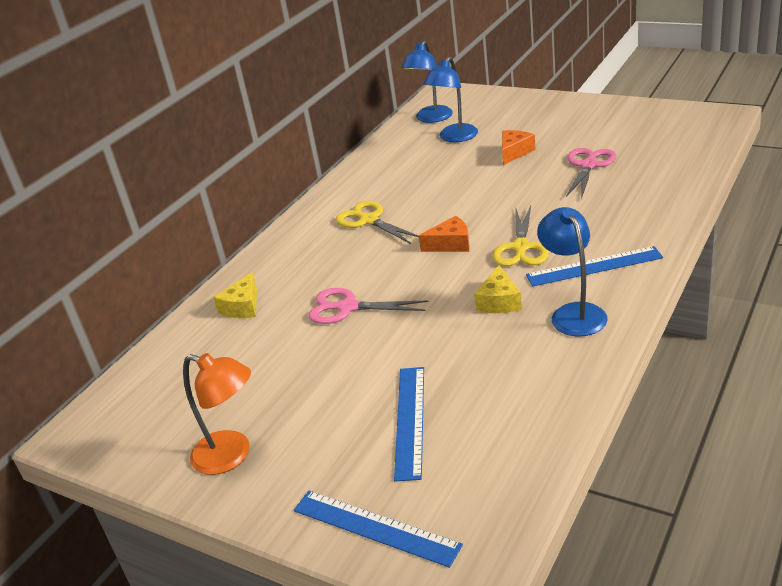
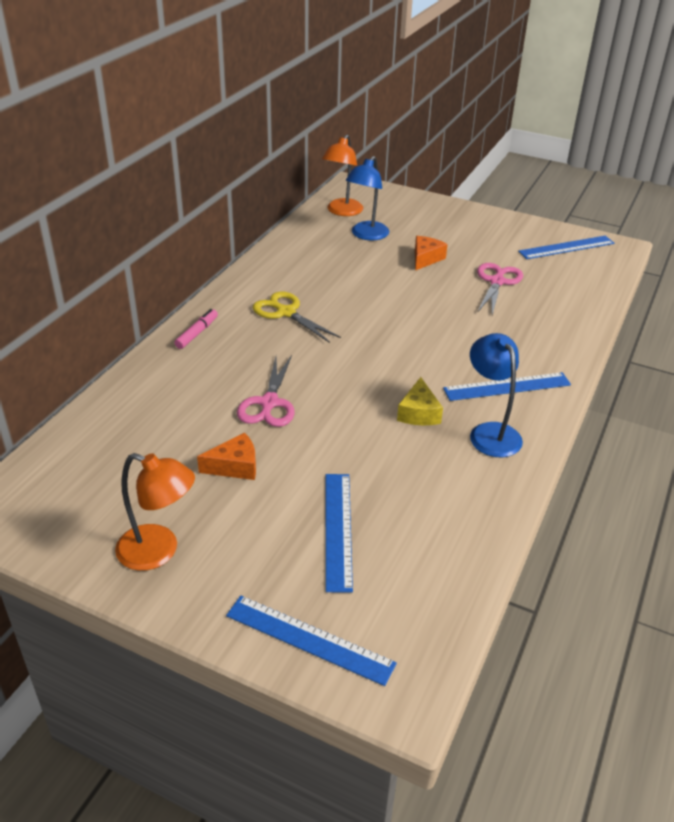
camera: 10 degrees left, 5 degrees up
yellow cheese [213,272,257,318] -> none
pink scissors [309,288,429,324] -> pink scissors turned 90 degrees counterclockwise [237,355,295,427]
blue lamp [401,40,453,123] -> orange lamp [322,135,363,216]
orange cheese [419,216,470,252] -> orange cheese moved to [197,433,256,480]
yellow scissors [492,206,549,266] -> none
none -> pink marker [174,309,218,349]
none -> blue ruler [518,236,614,259]

